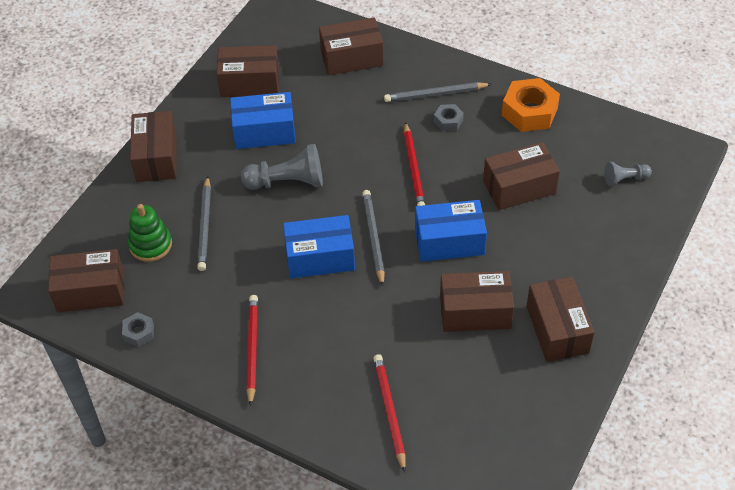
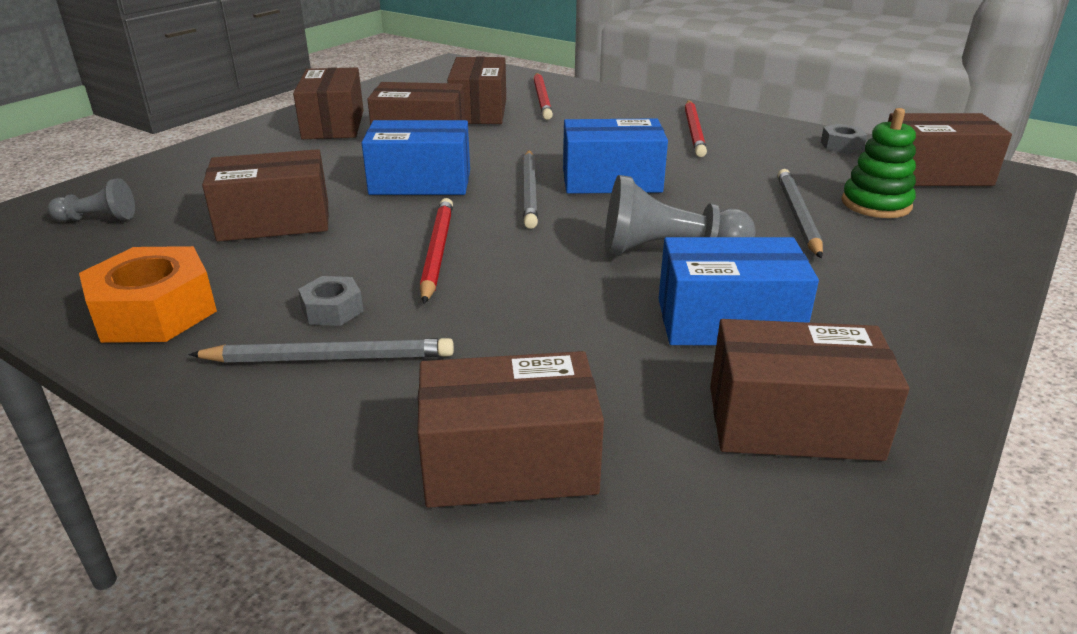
camera: 175 degrees left, 20 degrees down
brown box [130,111,177,182] -> brown box moved to [447,57,506,124]

